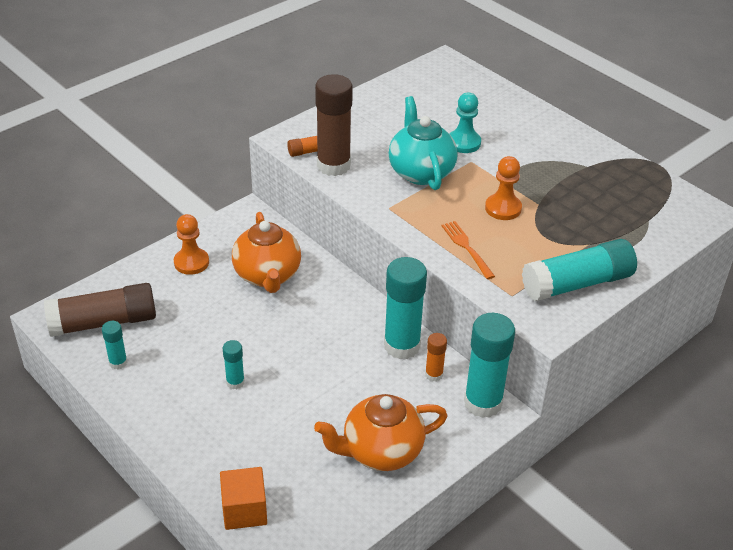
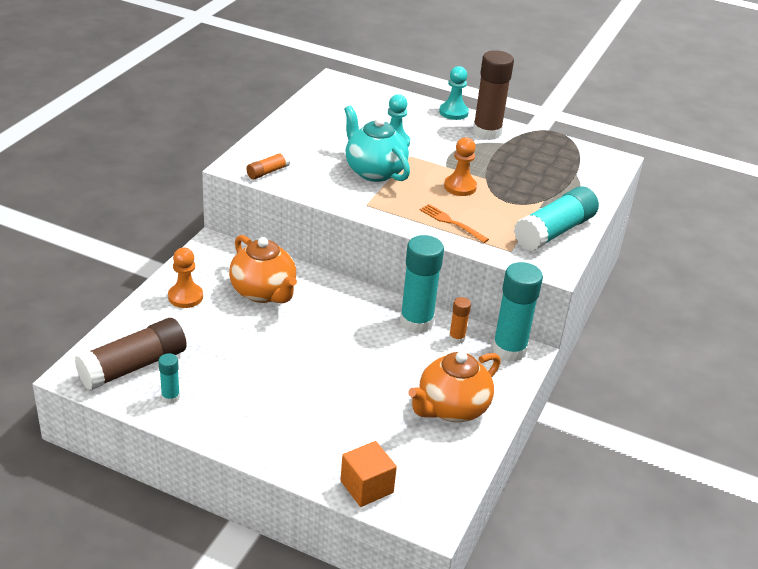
camera: 25 degrees left, 5 degrees down
turquoise glue stick [223,340,245,389] -> none
brown glue stick [315,74,353,176] -> brown glue stick moved to [473,50,514,140]
none -> turquoise pawn [439,66,469,120]

